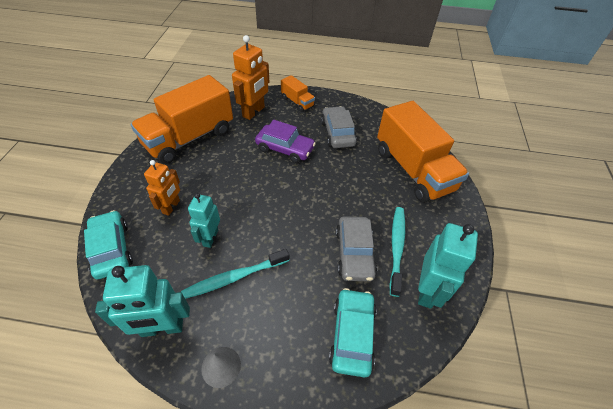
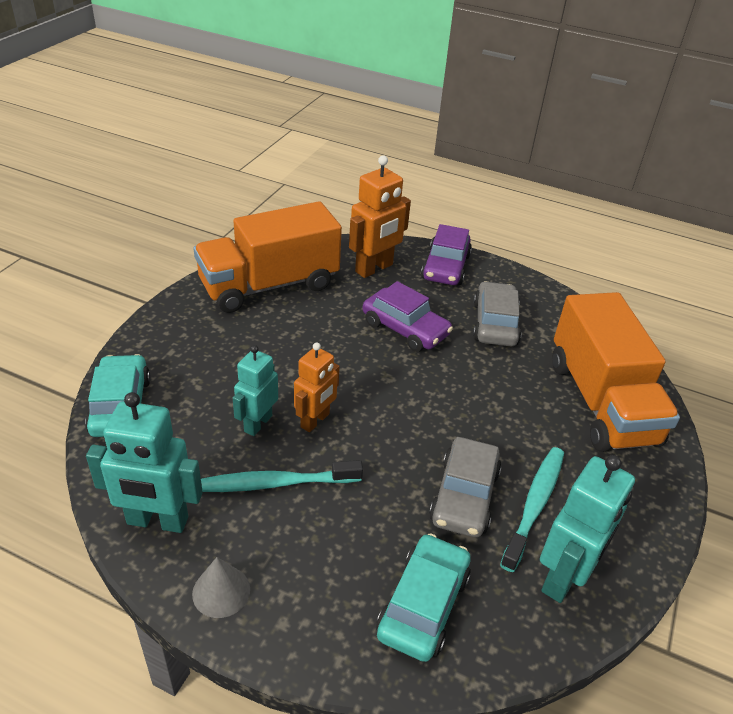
camera: 15 degrees right, 10 degrees down
orange robot [144,160,180,216] -> orange robot moved to [294,343,340,432]
orange truck [281,75,315,112] -> purple car [421,224,472,286]

